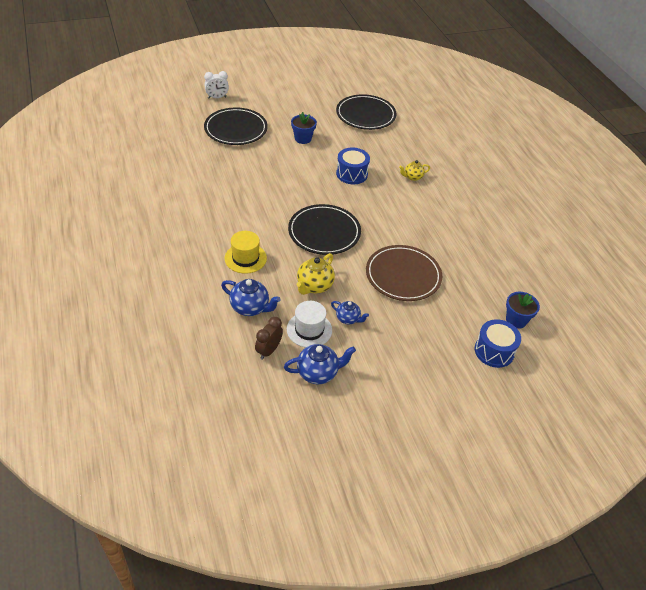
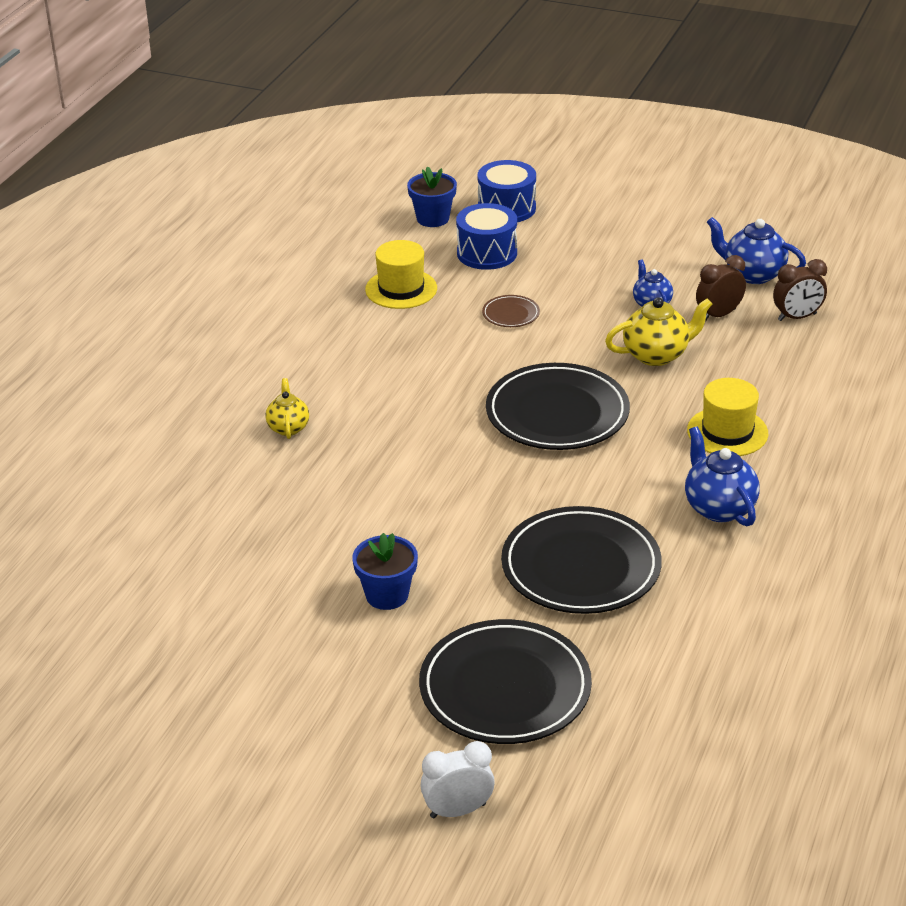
camera: 135 degrees left, 10 degrees down
white clock [204,71,229,98] -> white clock turned 45 degrees counterclockwise [420,741,495,818]
blue teapot [221,279,281,316] -> blue teapot moved to [685,426,760,527]
white hat [287,301,332,348] -> brown clock [696,255,746,322]
black plate [336,94,397,130] -> black plate moved to [501,506,662,614]
blue drum [336,148,370,184] -> blue drum moved to [456,203,517,270]
brown plate [366,245,442,301] -> brown plate [482,295,540,327], size x0.43
yellow teapot [399,160,430,181] -> yellow teapot turned 120 degrees counterclockwise [265,378,309,439]
none -> yellow hat [365,240,437,309]

